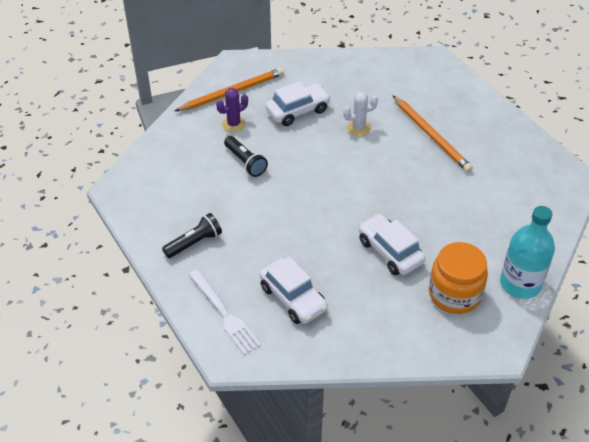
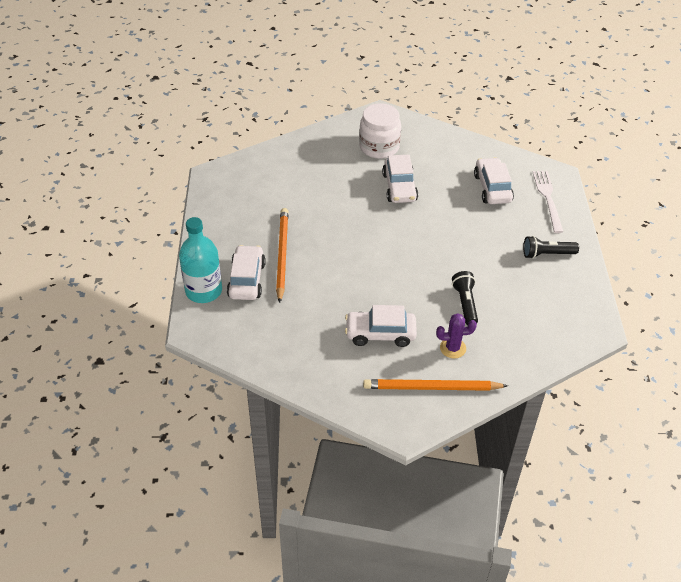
camera: 150 degrees left, 0 degrees up
white cactus [343,92,378,136] -> none
orange jar [429,242,488,314] -> white jar [359,103,401,159]
turquoise bottle [500,206,555,299] -> turquoise bottle moved to [179,217,222,303]
none -> white car [227,245,266,300]

